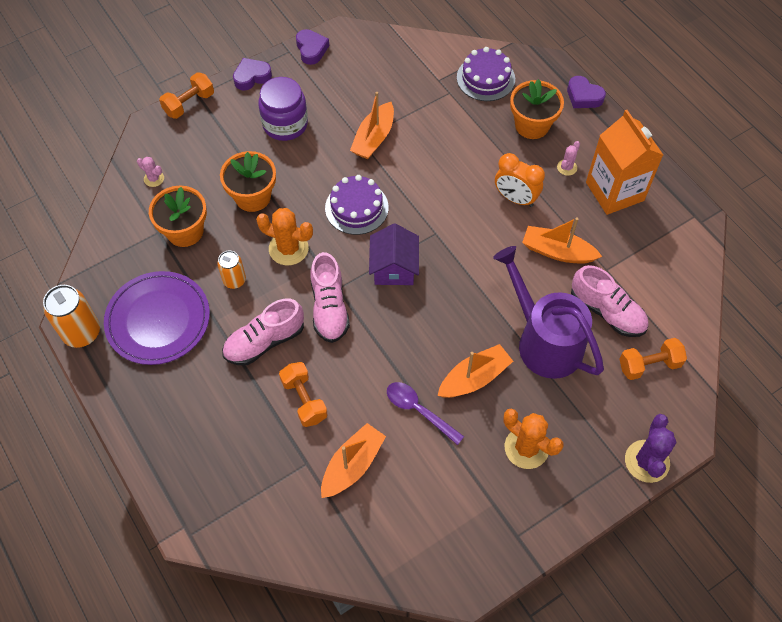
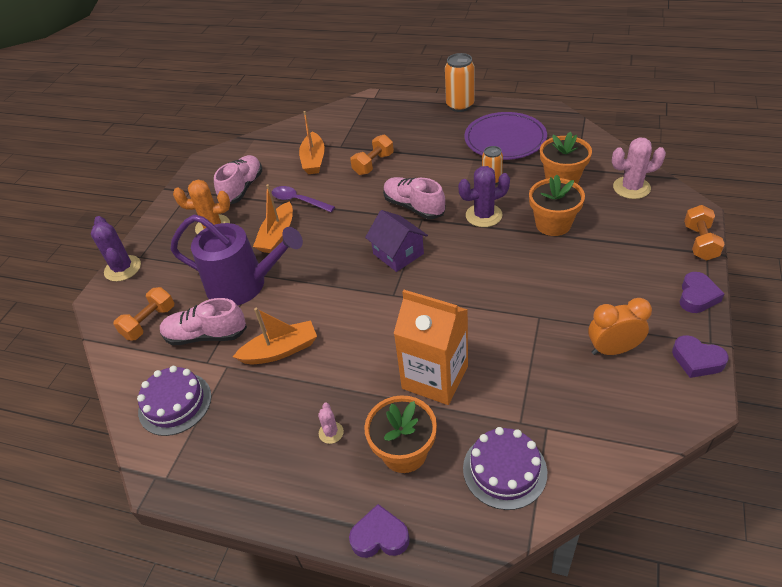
camera: 145 degrees right, 15 degrees down
orange can [43,285,100,348] -> orange can moved to [445,53,474,112]
pink cactus [137,157,164,187] -> pink cactus [612,137,666,199], size x1.89
pink shoe [222,299,304,365] -> pink shoe moved to [214,155,262,204]
orange cactus [256,208,313,266] -> purple cactus [458,166,510,227]
purple jar [258,77,308,141] -> none
orange dumbbell [279,362,328,427] -> orange dumbbell turned 75 degrees counterclockwise [350,135,394,175]
purple cake [325,175,389,235] -> purple cake moved to [137,366,212,436]
orange boat [350,92,394,159] -> none
purple spoon [387,382,464,445] -> purple spoon turned 150 degrees counterclockwise [272,186,335,212]
orange clock [495,153,545,207] -> orange clock moved to [588,298,652,355]
orange carton [586,110,663,215] -> orange carton moved to [394,290,468,405]

